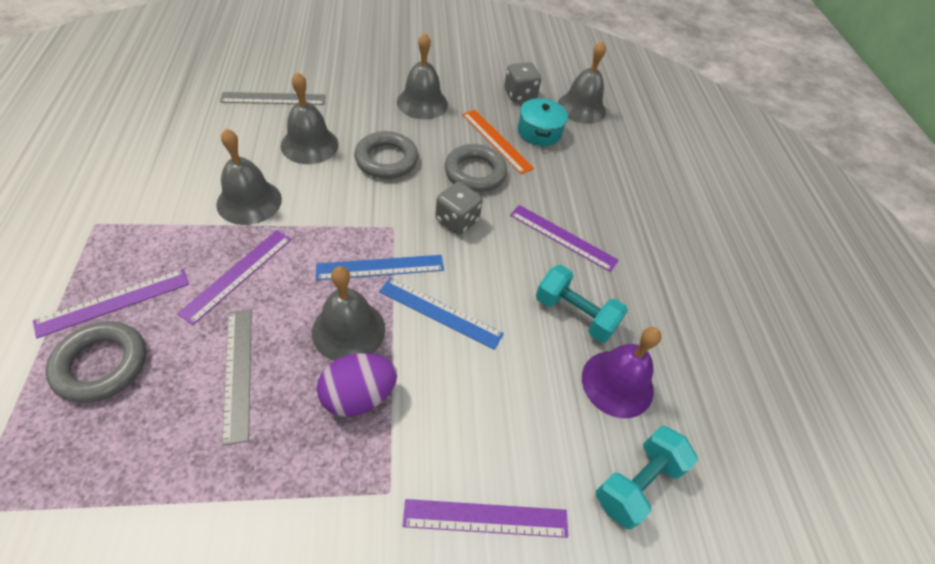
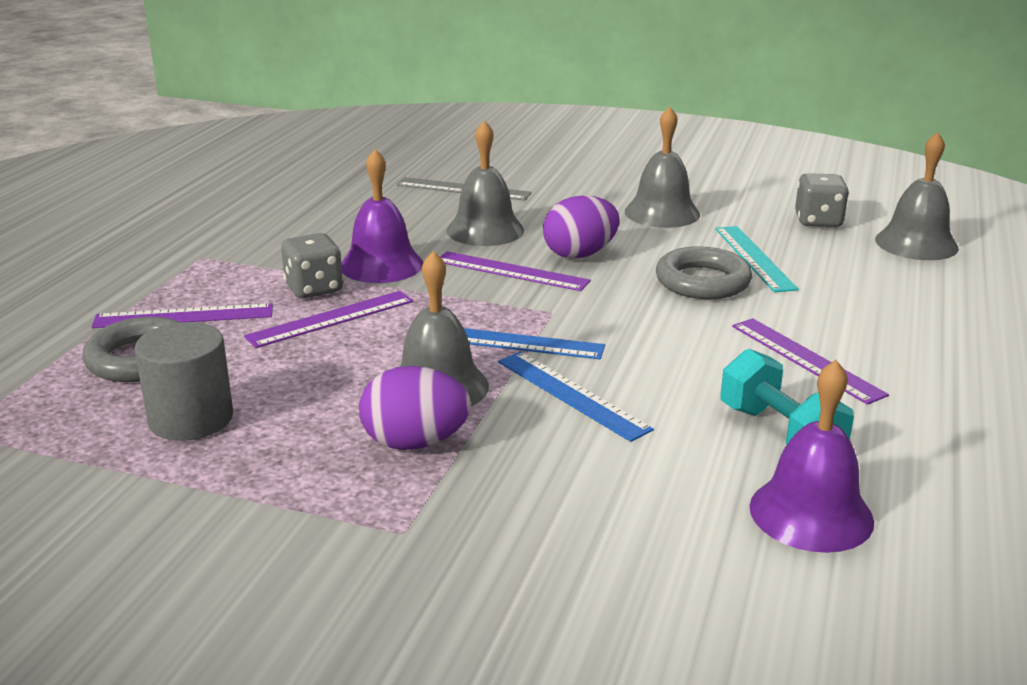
camera: 30 degrees right, 25 degrees down
grey bell [216,129,282,225] -> purple bell [341,149,423,283]
grey ruler [222,310,252,445] -> none
grey ring [354,131,418,179] -> purple egg [543,195,620,259]
purple ruler [402,499,568,538] -> purple ruler moved to [440,251,591,291]
grey dice [435,182,483,235] -> grey dice moved to [281,233,343,298]
orange ruler [462,110,534,174] -> turquoise ruler [715,226,799,293]
turquoise pot [518,98,568,146] -> none
turquoise dumbbell [596,426,698,529] -> none
none -> grey cylinder [135,322,233,441]

